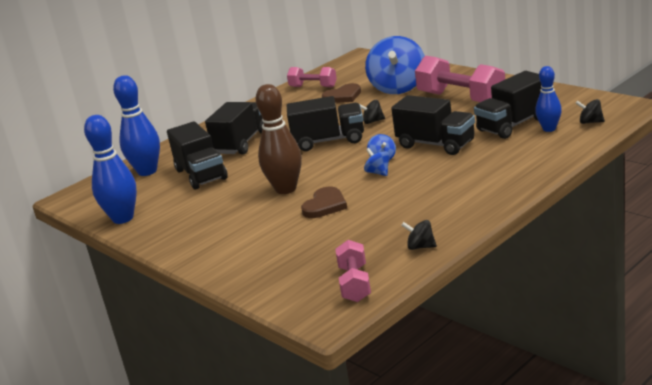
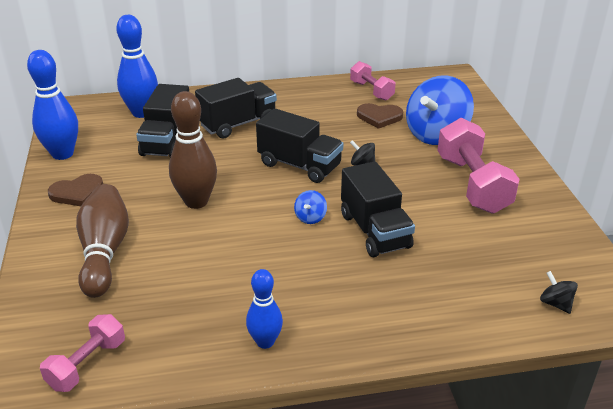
camera: 30 degrees right, 10 degrees up
brown heart [301,187,347,218] -> brown heart moved to [48,174,103,206]
blue spinning top [364,148,390,176] -> none
black spinning top [401,220,437,250] -> none
black truck [474,71,542,139] -> none
blue bowling pin [535,66,562,132] -> blue bowling pin moved to [246,269,283,349]
none -> brown bowling pin [76,184,129,298]

